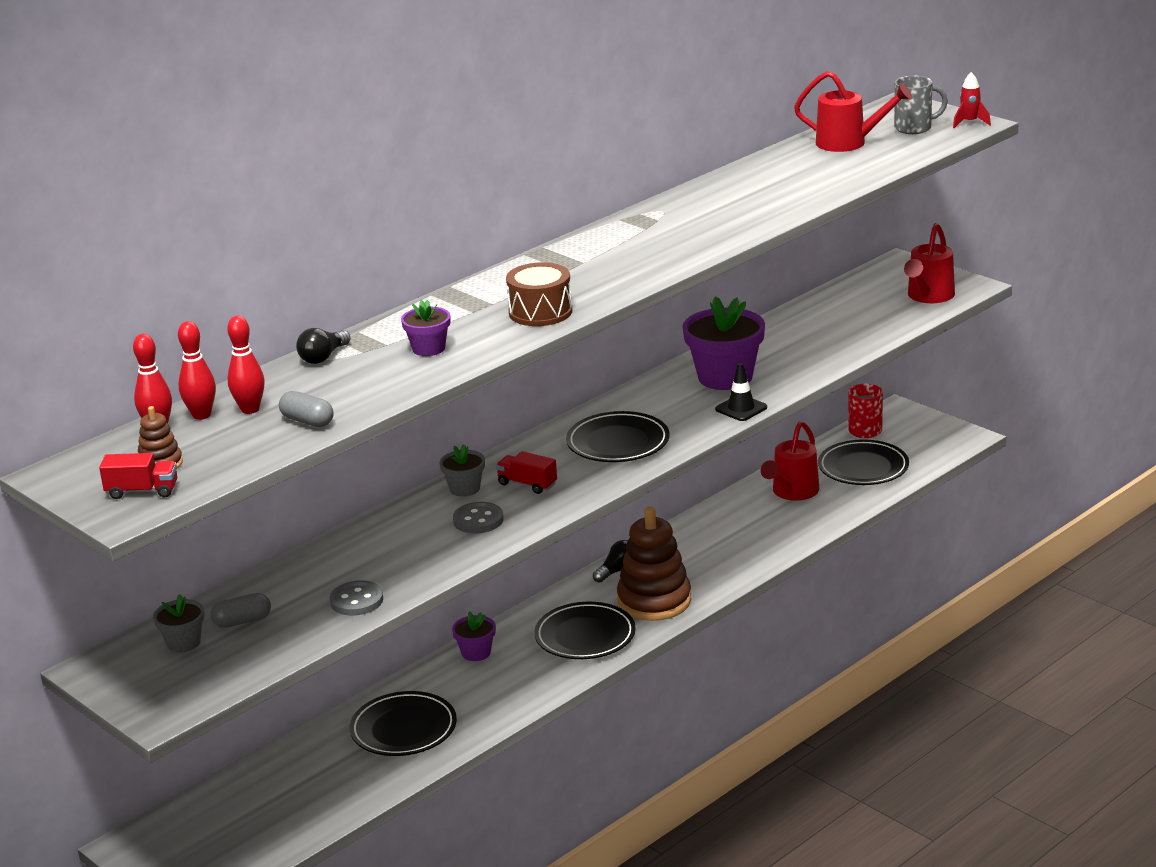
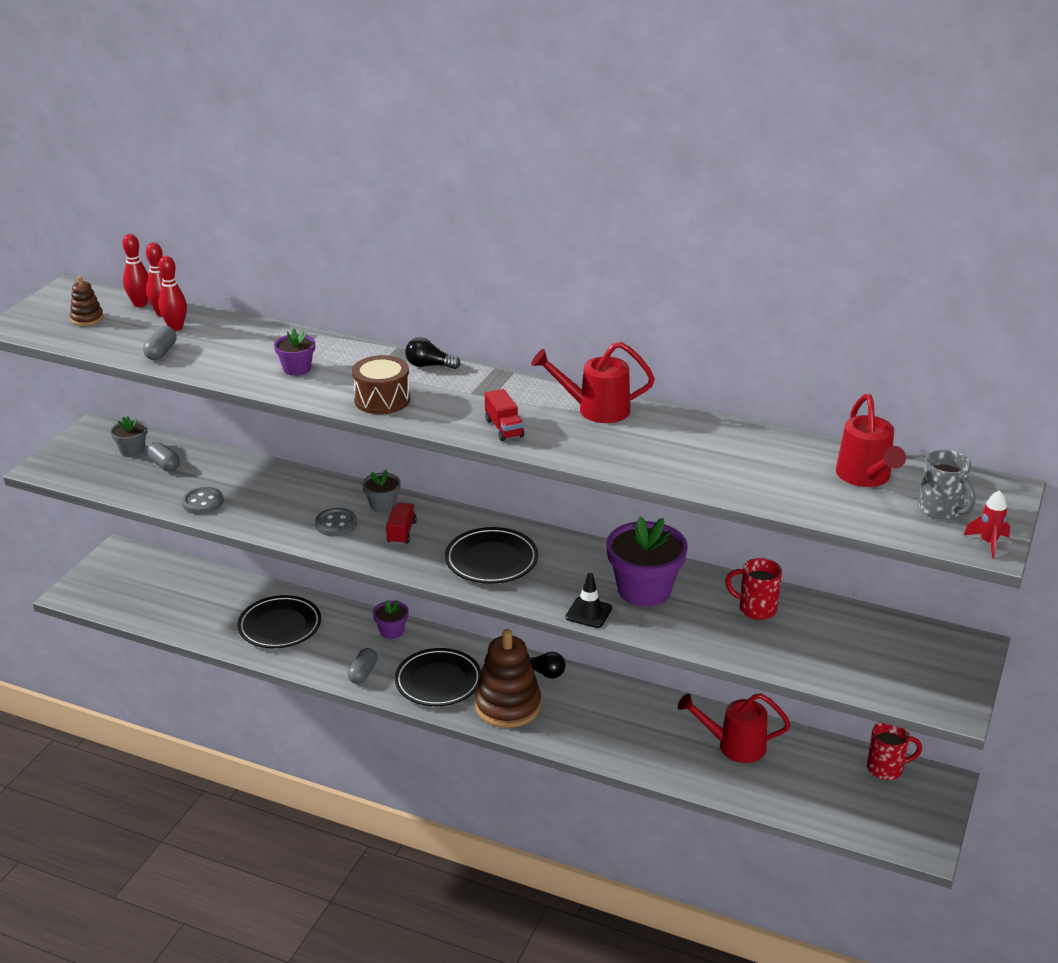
camera: 65 degrees right, 5 degrees up
red truck [99,453,177,499] -> red truck moved to [485,389,524,441]
black light bulb [296,328,350,364] -> black light bulb moved to [405,337,461,369]
black plate [818,439,909,485] -> none
red watering can [904,223,955,303] -> red watering can moved to [531,342,655,423]
none -> grey capsule [348,648,377,684]
none -> red mug [725,558,782,620]

